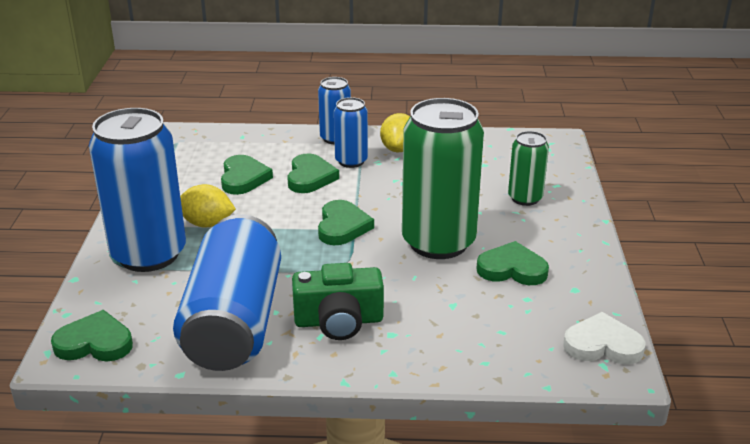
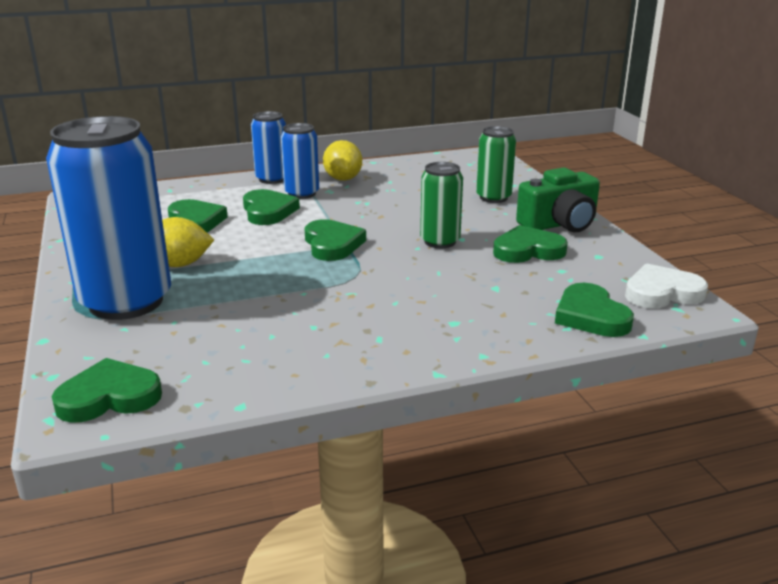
camera: 20 degrees left, 5 degrees down
blue can [173,214,281,371] -> none
green camera [292,263,384,340] -> green camera moved to [516,168,600,232]
green can [402,98,484,259] -> green can [420,162,463,248], size x0.51
none -> green heart [555,283,634,337]

